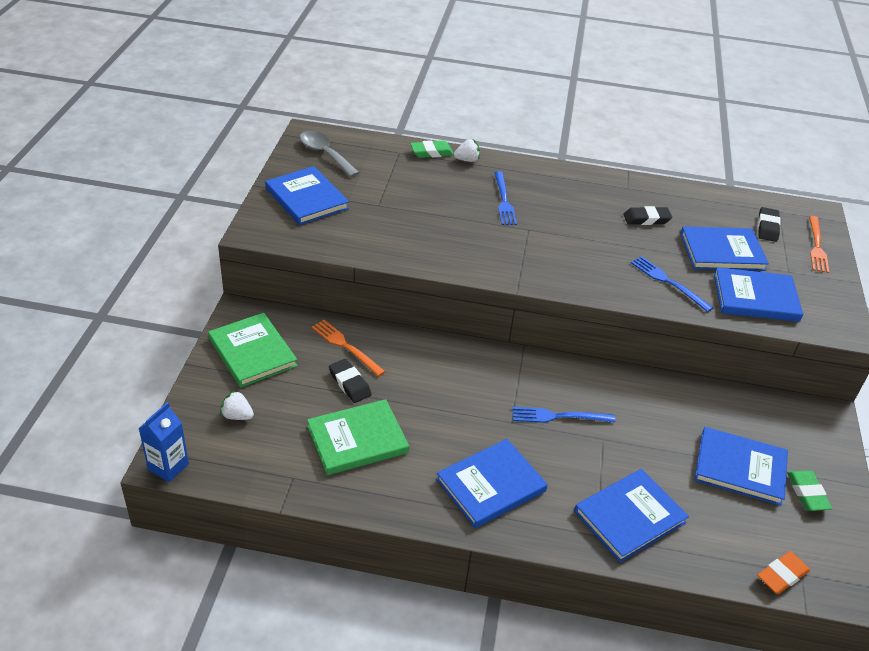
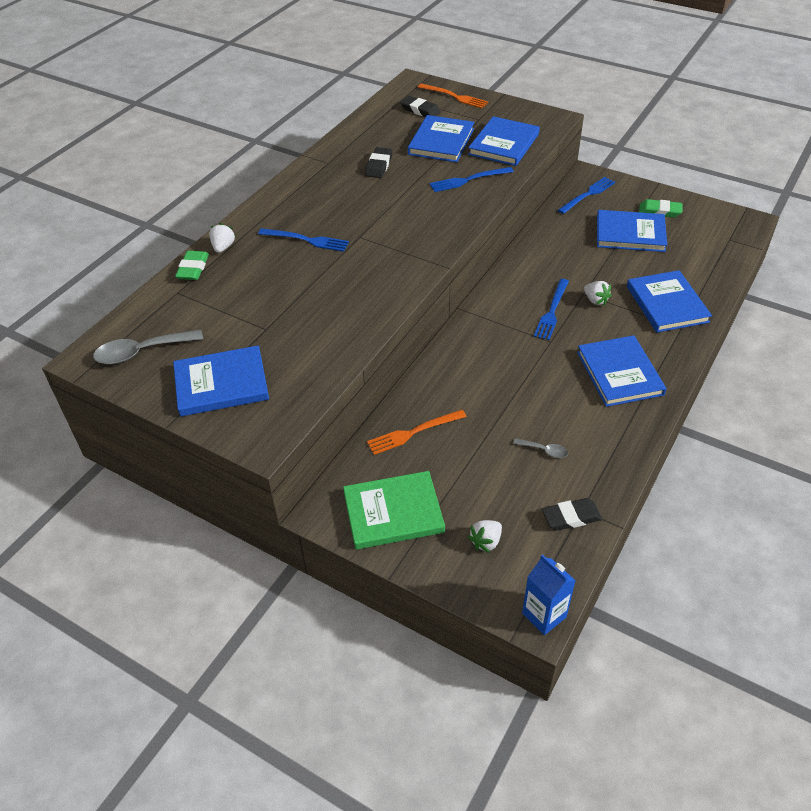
camera: 65 degrees left, 5 degrees up
green book [307,399,409,475] -> grey spoon [513,438,568,458]
black eraser [329,359,372,403] -> black eraser moved to [542,498,602,531]
blue book [695,427,788,506] -> blue book turned 60 degrees clockwise [597,210,667,252]
orange eraser [757,551,810,594] -> none
none -> blue fork [558,177,615,214]
none -> white strawberry [584,281,612,305]

